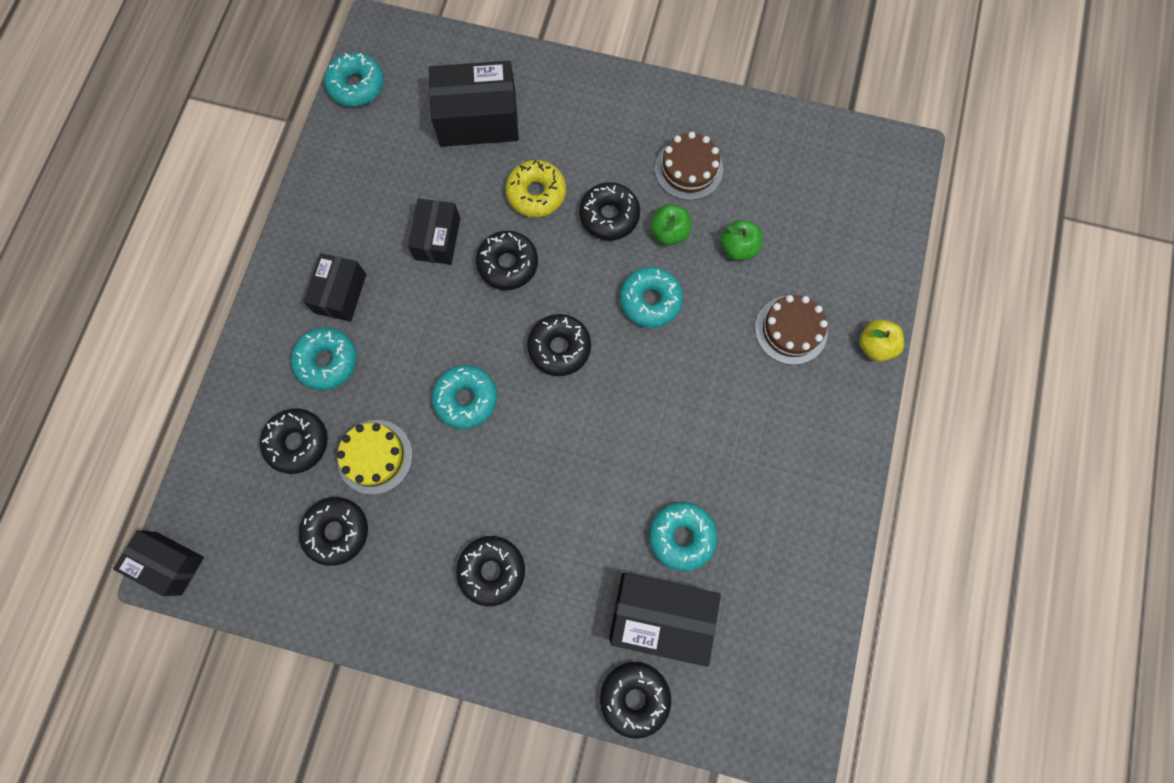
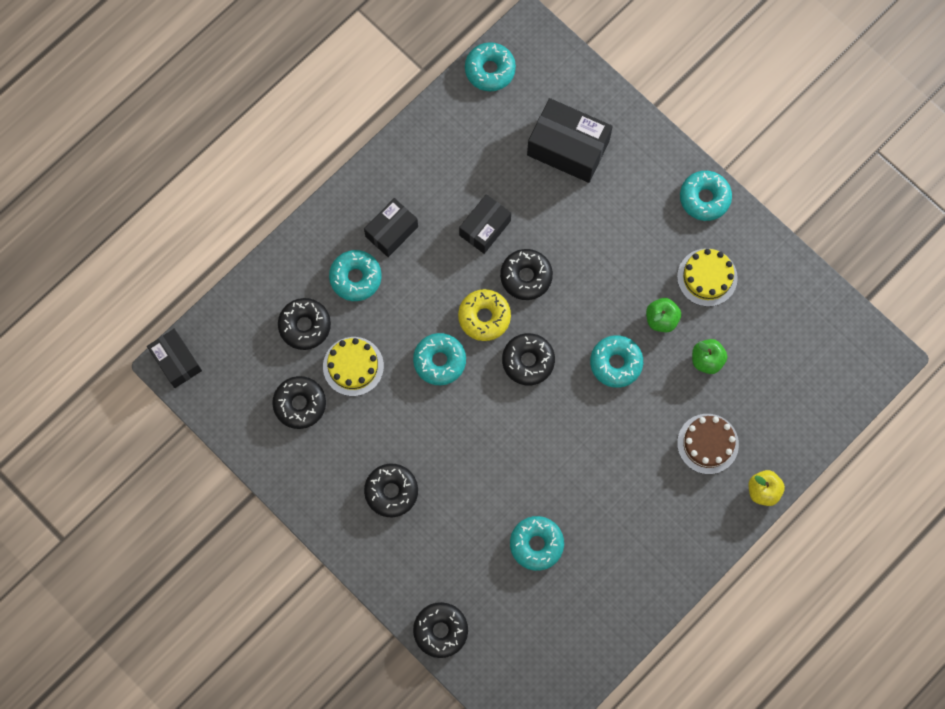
camera: 30 degrees right, 0 degrees up
yellow donut [505,160,566,217] -> yellow donut moved to [458,289,511,341]
black donut [579,182,640,240] -> none
black box [609,573,721,667] -> none
brown cake [655,132,723,200] -> yellow cake [677,248,738,307]
none -> turquoise donut [680,171,732,221]

